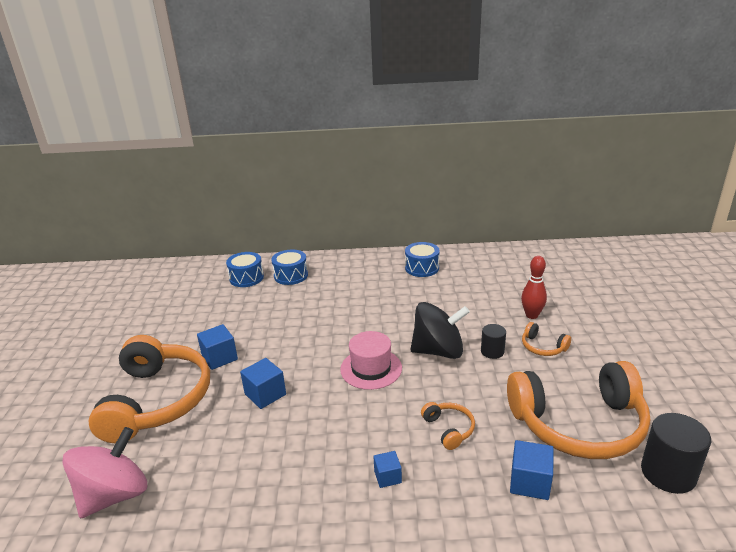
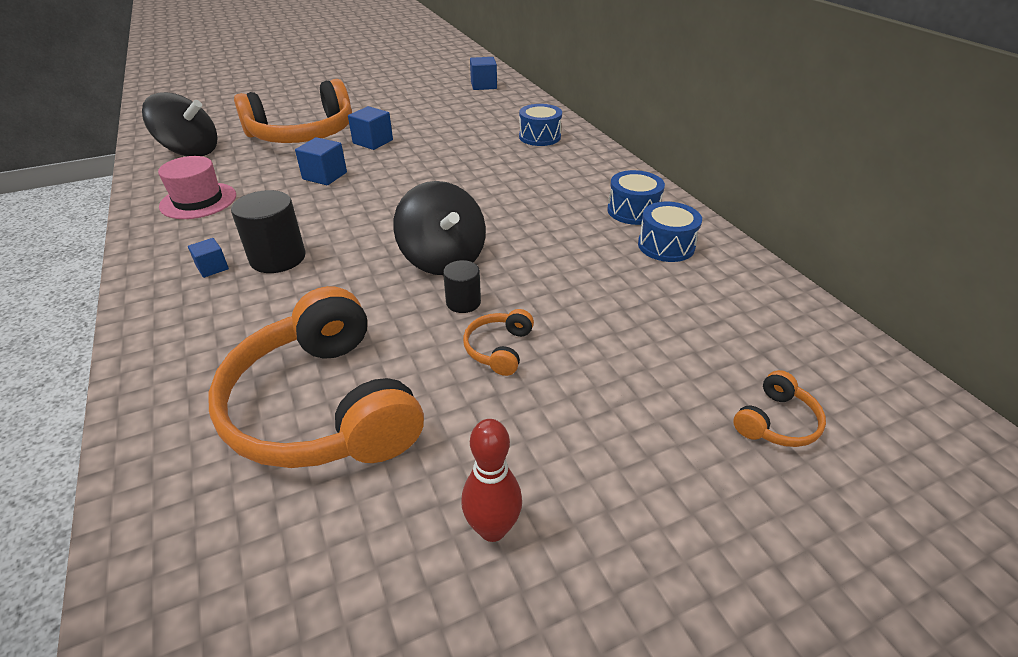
camera: 65 degrees right, 10 degrees up
pink spinning top [62,427,147,518] -> black spinning top [142,92,218,156]
blue drum [226,252,264,287] -> blue drum moved to [638,202,702,262]
pink hat [340,331,402,390] -> pink hat moved to [158,156,236,219]
orange headphones [421,402,475,450] -> orange headphones moved to [733,370,826,447]
blue cube [510,440,554,500] -> blue cube moved to [470,57,497,90]
red bowling pin [521,256,547,319] -> red bowling pin moved to [461,419,522,542]
black cylinder [641,413,711,494] -> black cylinder moved to [231,190,305,273]

